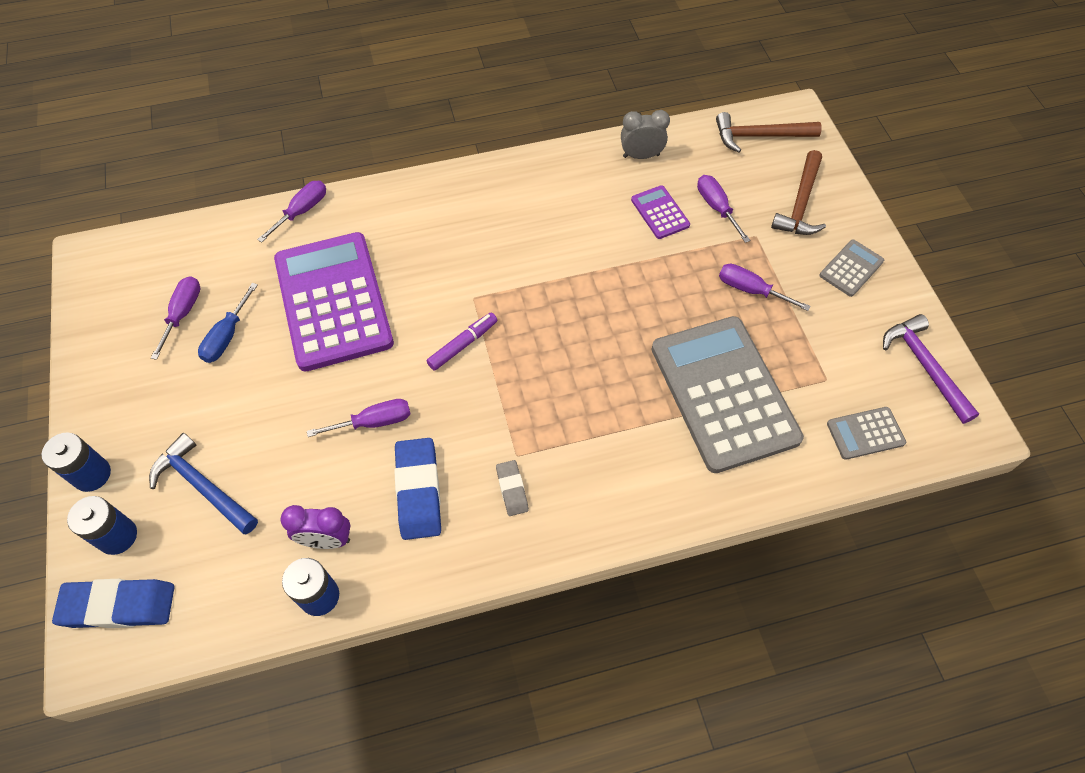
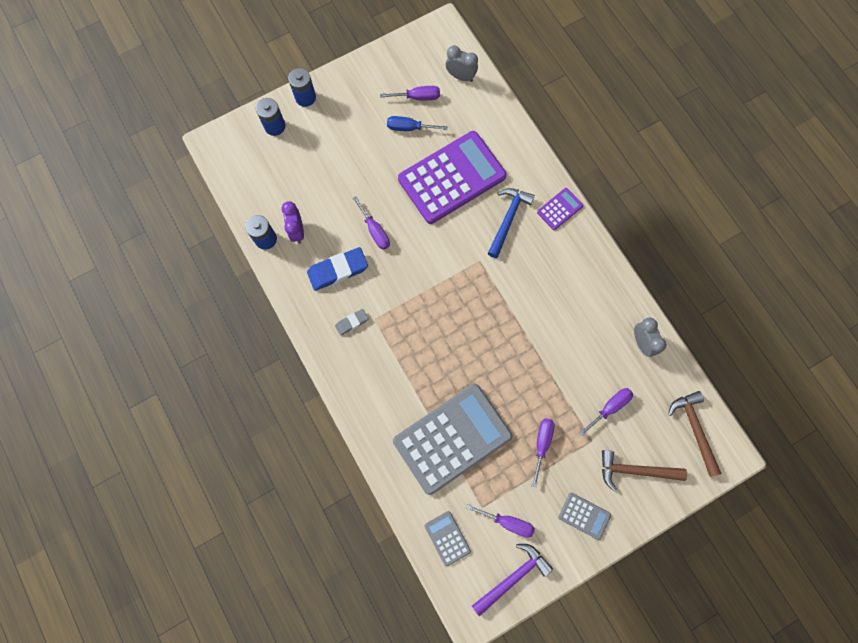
camera: 75 degrees right, 15 degrees up
blue eraser [52,579,175,628] -> none
blue hammer [149,433,258,534] -> blue hammer moved to [488,188,535,258]
purple screwdriver [257,181,326,243] -> purple screwdriver moved to [466,504,535,538]
purple marker [427,312,497,371] -> none
purple calculator [631,185,690,239] -> purple calculator moved to [537,188,583,230]
none -> grey clock [446,45,478,82]

